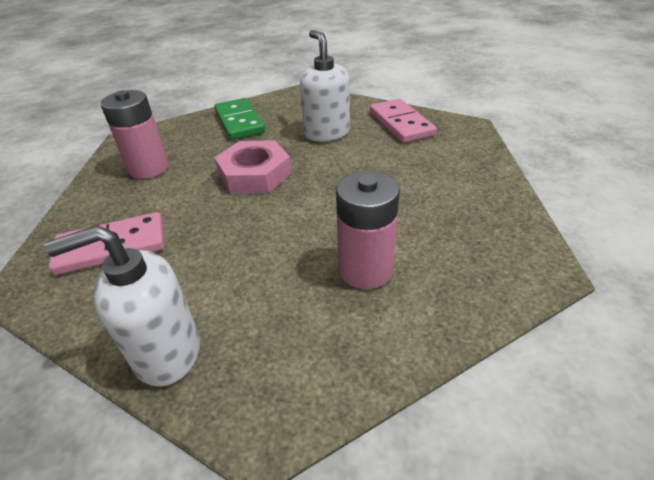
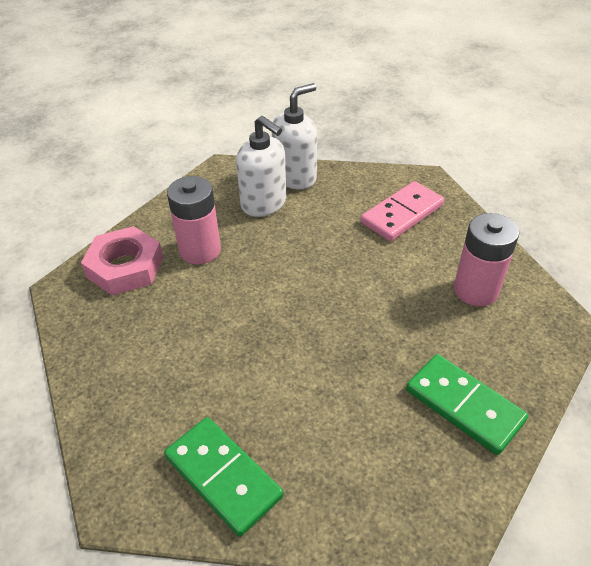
camera: 155 degrees right, 5 degrees up
pink nut [215,140,292,193] -> pink nut moved to [81,226,163,295]
white soap dispenser [300,30,350,142] -> white soap dispenser moved to [236,116,286,217]
pink domino [370,99,437,143] -> green domino [164,417,284,537]

